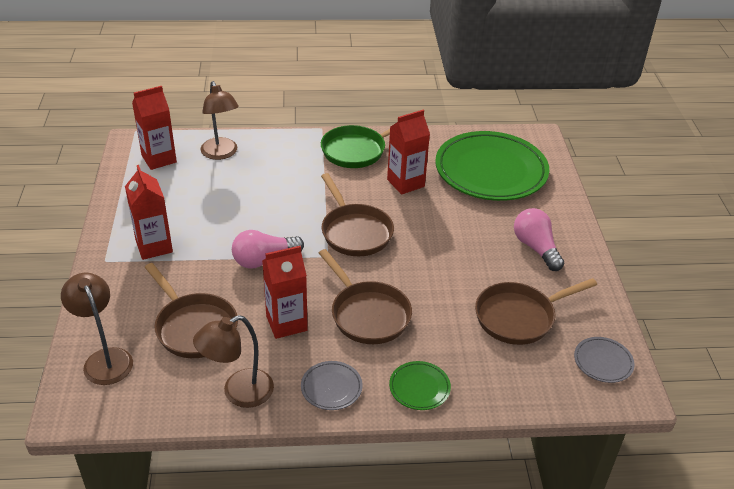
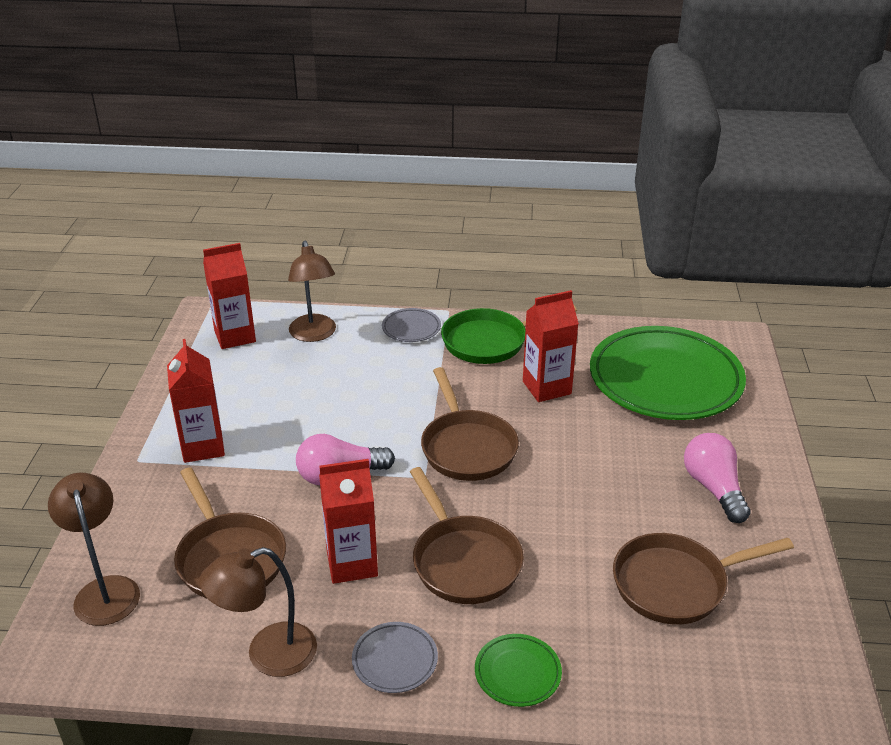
camera: 10 degrees right, 5 degrees down
grey plate [574,337,634,383] -> grey plate moved to [382,308,441,342]

